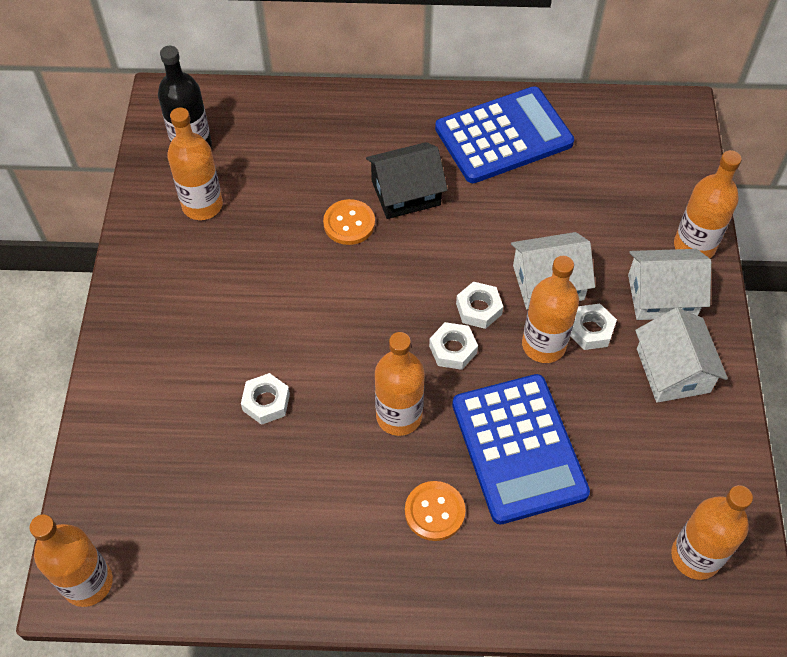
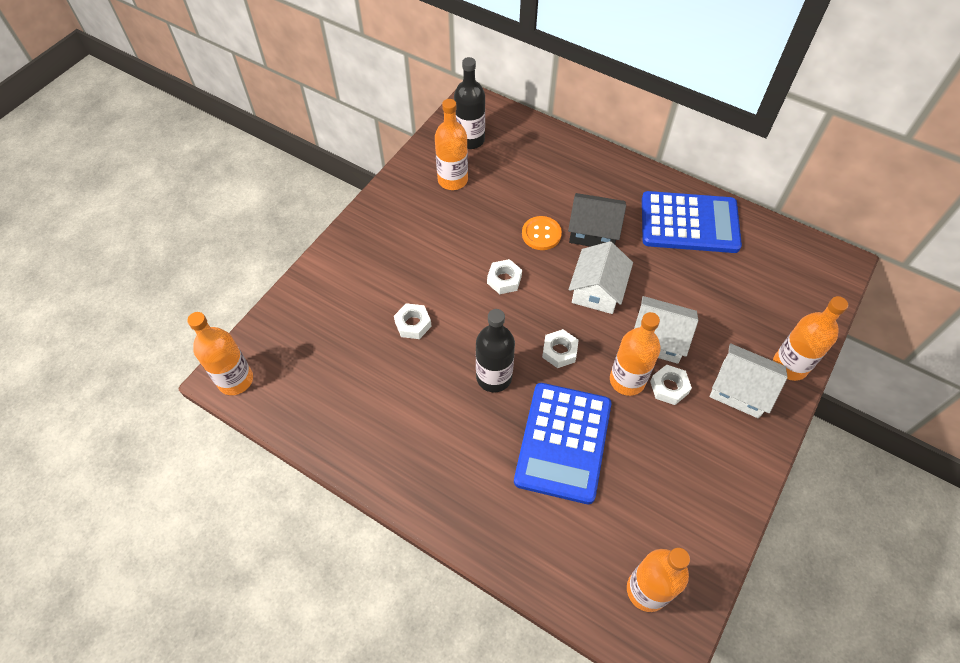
camera: 30 degrees right, 0 degrees up
orange bottle [375,332,425,436] -> black bottle [476,309,515,392]
orange button [405,481,466,541] -> none
white nut [456,282,503,329] -> white nut moved to [487,259,522,294]
white house [635,307,728,403] -> white house moved to [569,241,633,314]

